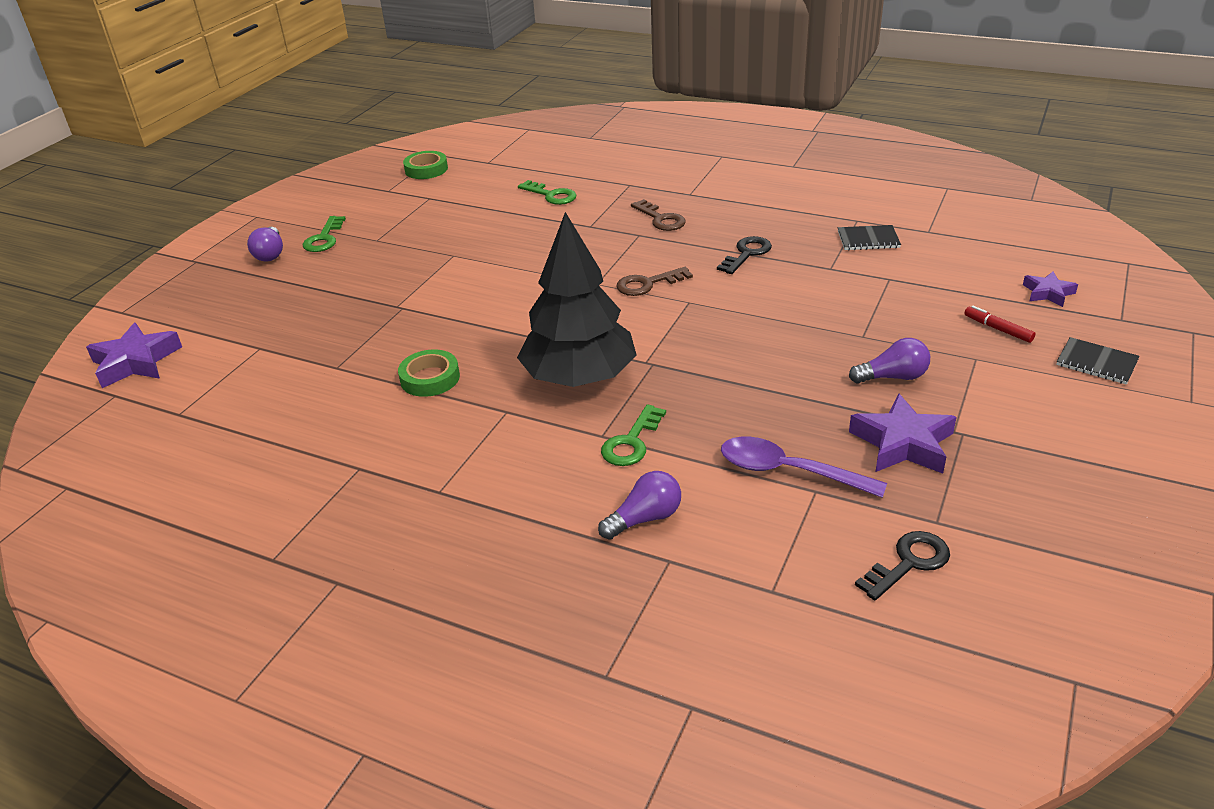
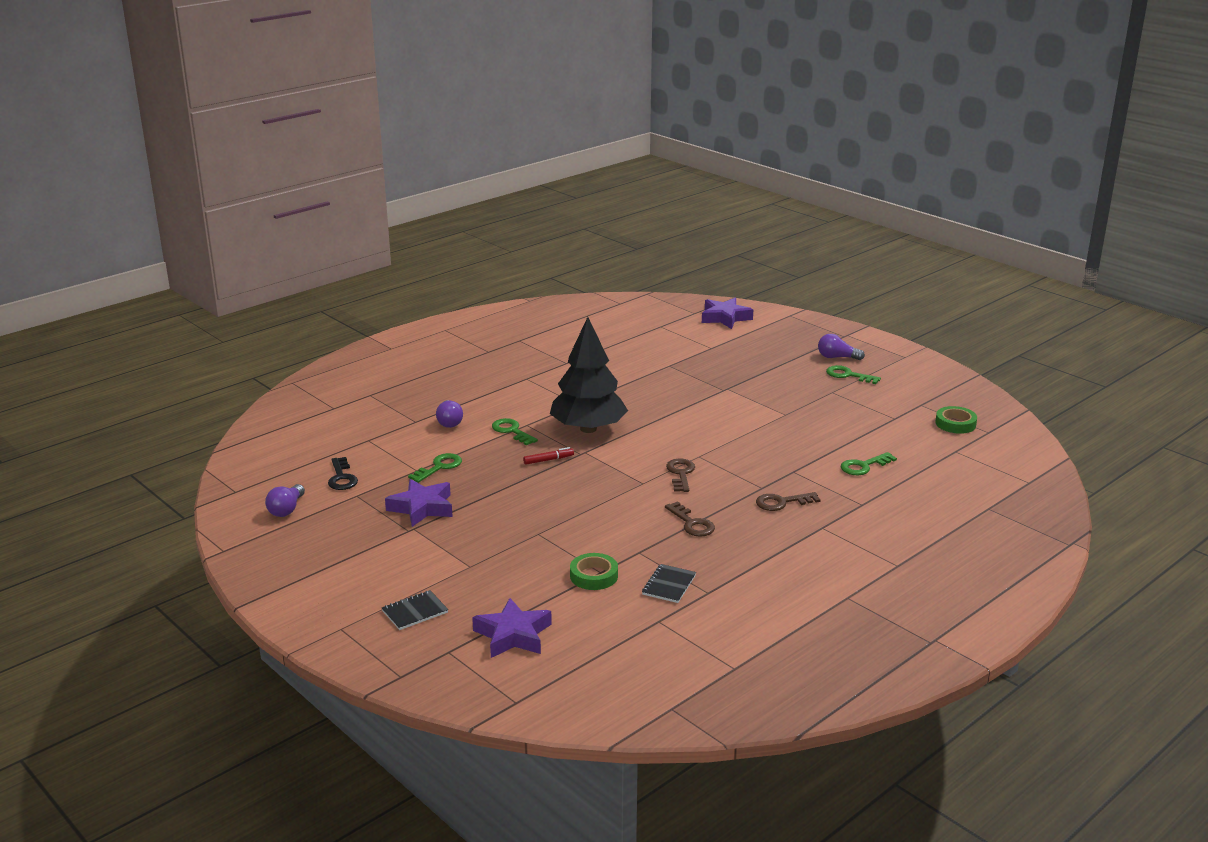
camera: 110 degrees right, 10 degrees down
green tape [398,350,460,397] -> green tape moved to [570,553,618,590]
black key [717,236,772,274] -> brown key [665,501,715,537]
purple spoon [721,437,887,498] -> green key [408,453,462,483]
purple light bulb [849,338,930,383] -> purple light bulb moved to [265,484,305,517]
red marker [964,306,1035,343] -> red marker moved to [523,447,574,465]
purple star [1023,272,1078,307] -> purple star [472,598,552,658], size x1.72

